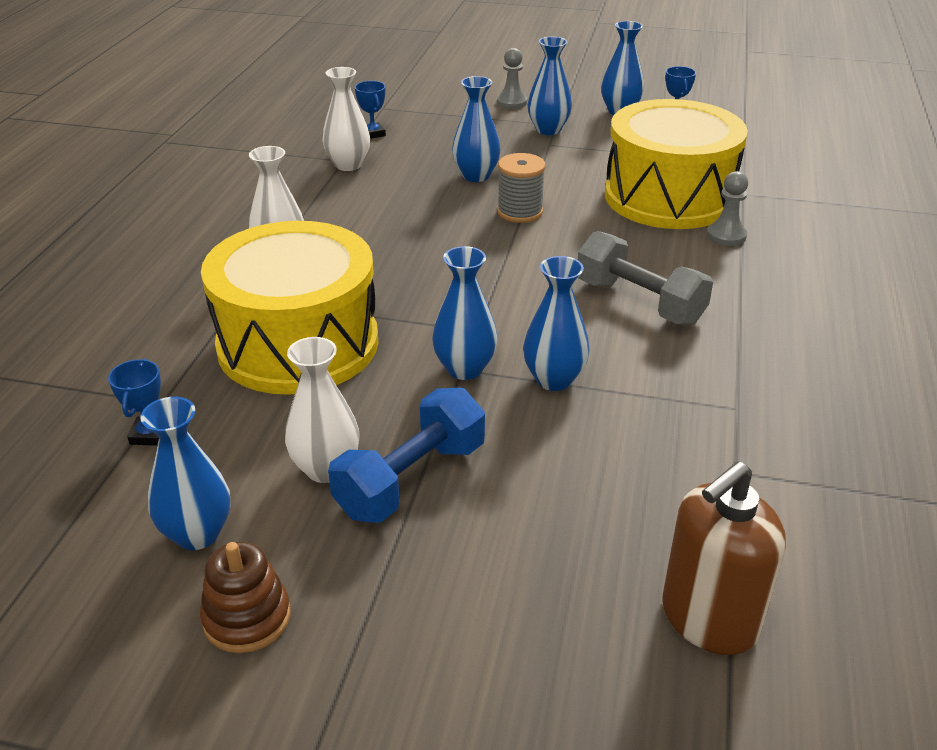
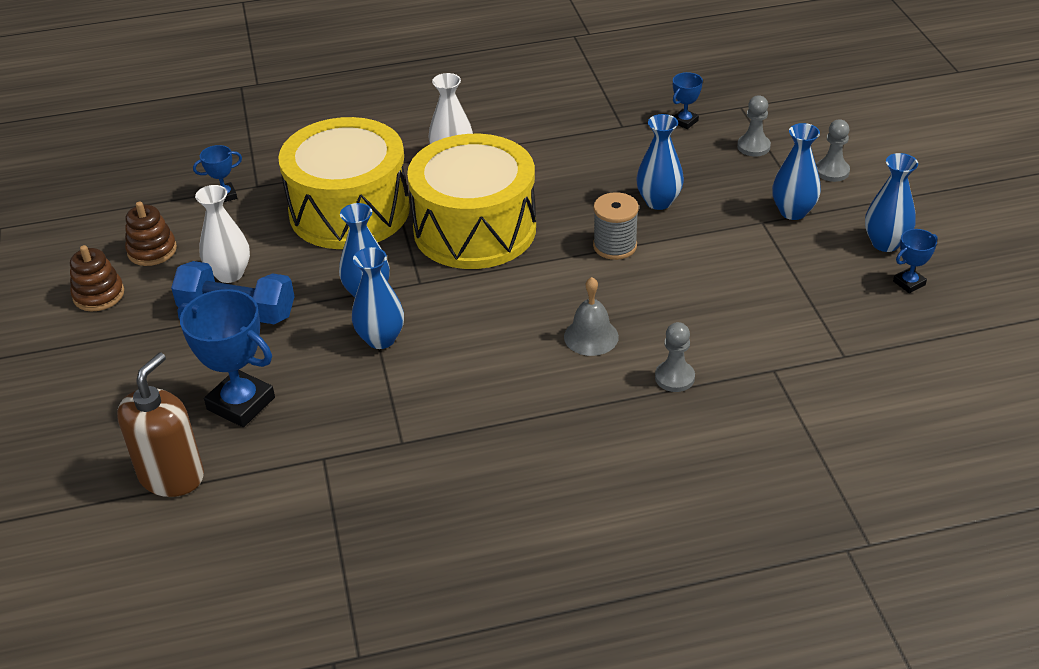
camera: 65 degrees right, 5 degrees up
blue vase [141,397,231,550] -> brown stacking toy [125,201,177,266]
white vase [323,67,370,171] -> none
grey dumbbell [578,231,713,326] -> none
yellow drum [605,99,748,229] -> yellow drum moved to [407,134,536,269]
brown soap dispenser [662,461,786,655] -> brown soap dispenser turned 90 degrees clockwise [117,353,204,497]
none -> blue trophy [177,289,275,427]
none -> grey bell [564,277,619,356]
none -> grey pawn [737,95,771,156]

